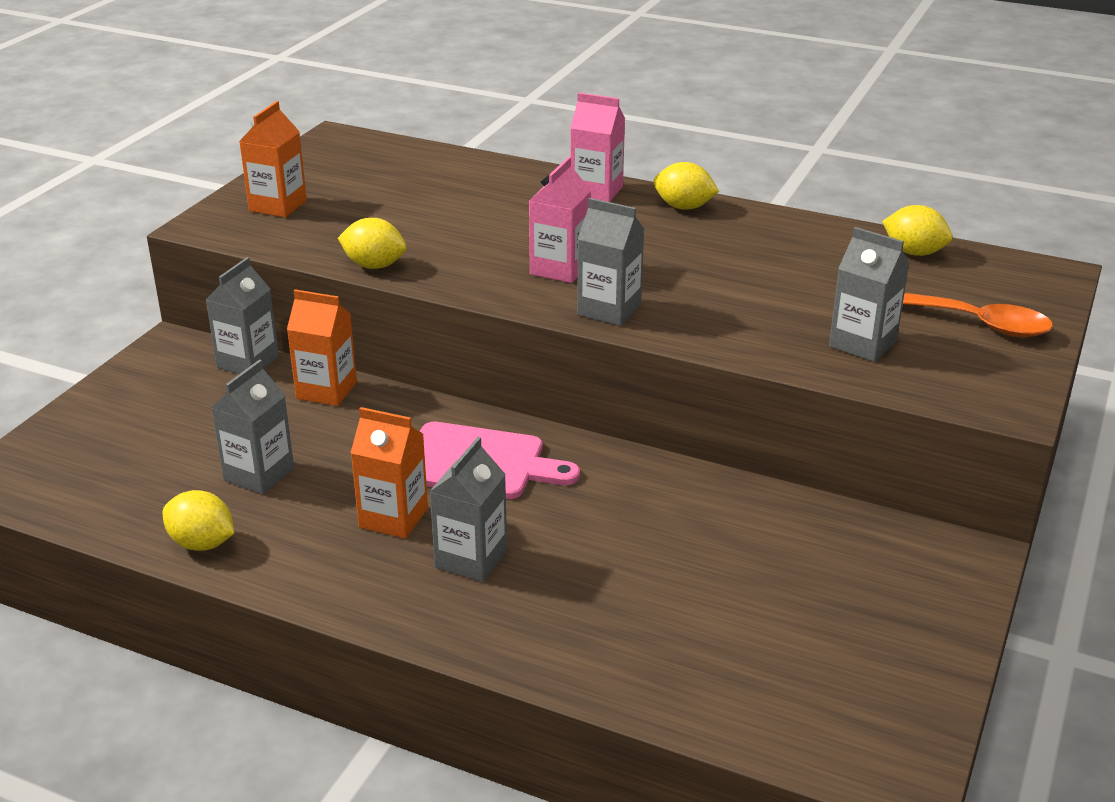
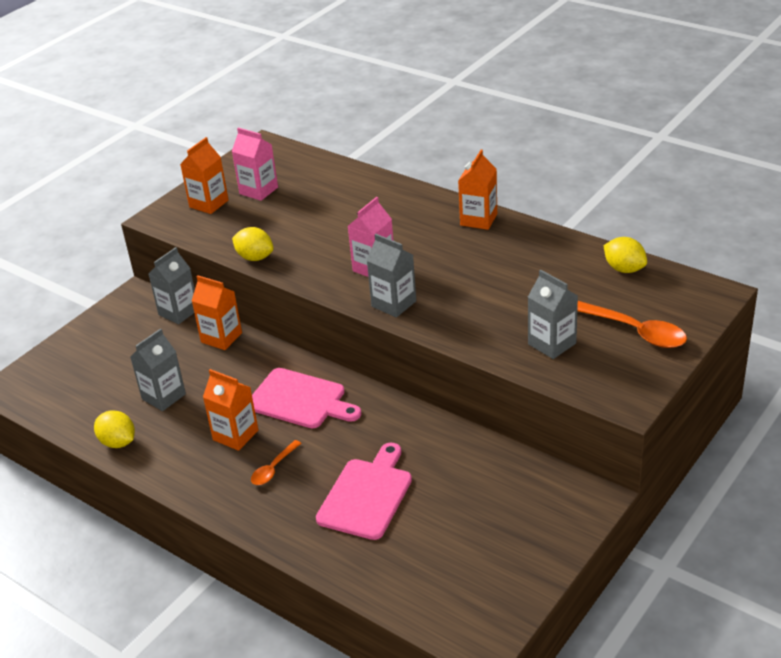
camera: 15 degrees right, 5 degrees up
grey carton [429,437,507,582] -> orange spoon [251,440,302,485]
pink carton [570,93,625,202] -> pink carton moved to [232,127,278,201]
yellow lemon [654,162,719,210] -> orange carton [458,150,497,230]
none -> pink cutting board [316,443,412,540]

